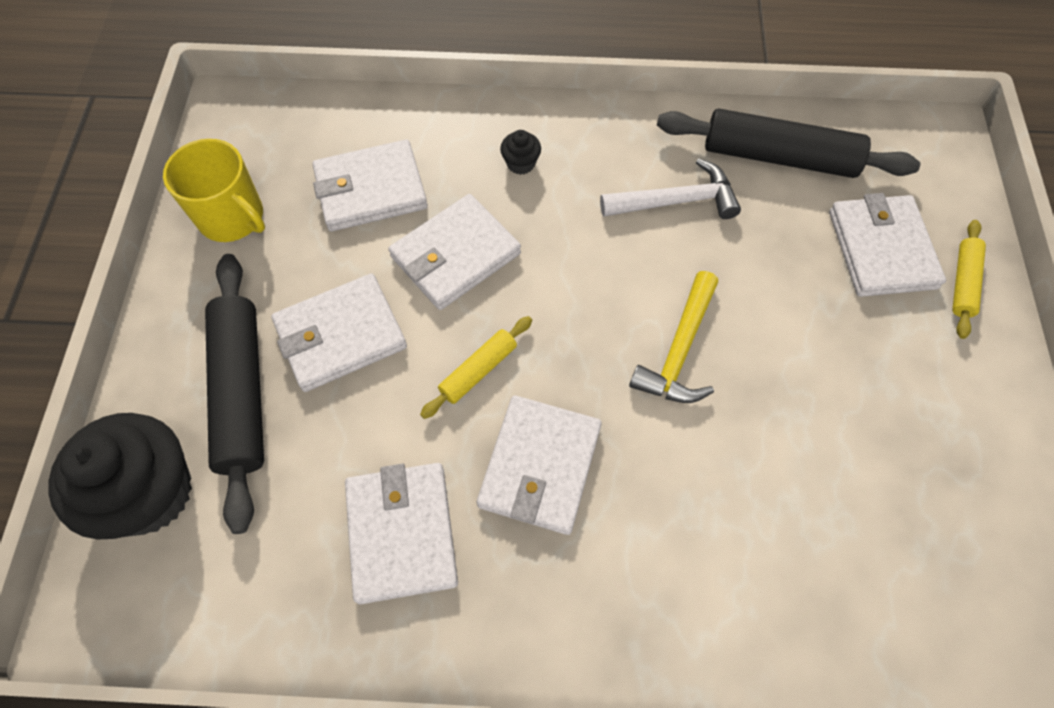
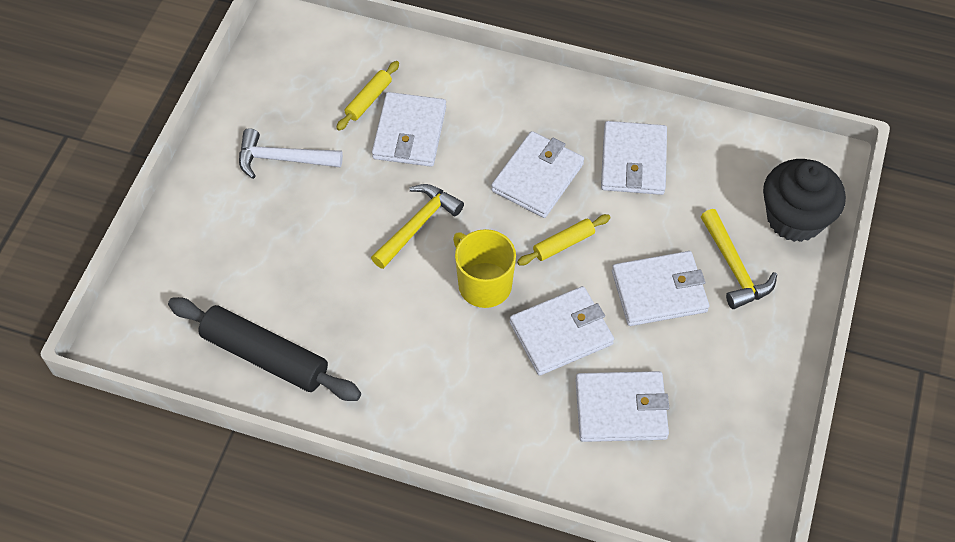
camera: 165 degrees left, 5 degrees down
yellow mug [163,139,265,242] -> yellow mug moved to [453,229,516,308]
black rolling pin [205,254,264,534] -> yellow hammer [701,209,777,309]
black cupcake [500,130,541,175] -> none
white hammer [600,158,741,219] -> white hammer moved to [239,128,343,179]
white wallet [829,193,946,297] -> white wallet moved to [372,92,446,167]
yellow rolling pin [952,220,986,339] -> yellow rolling pin moved to [336,61,399,131]

